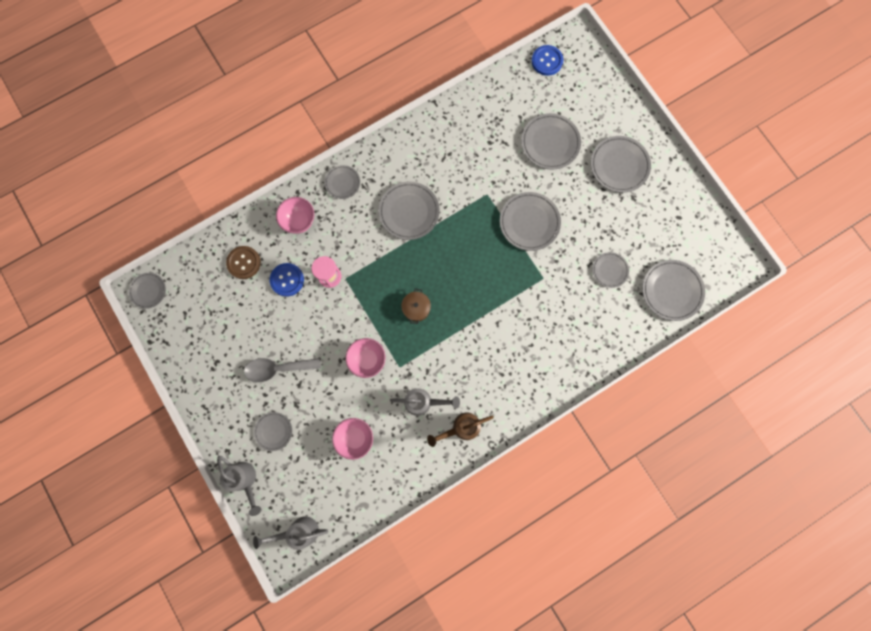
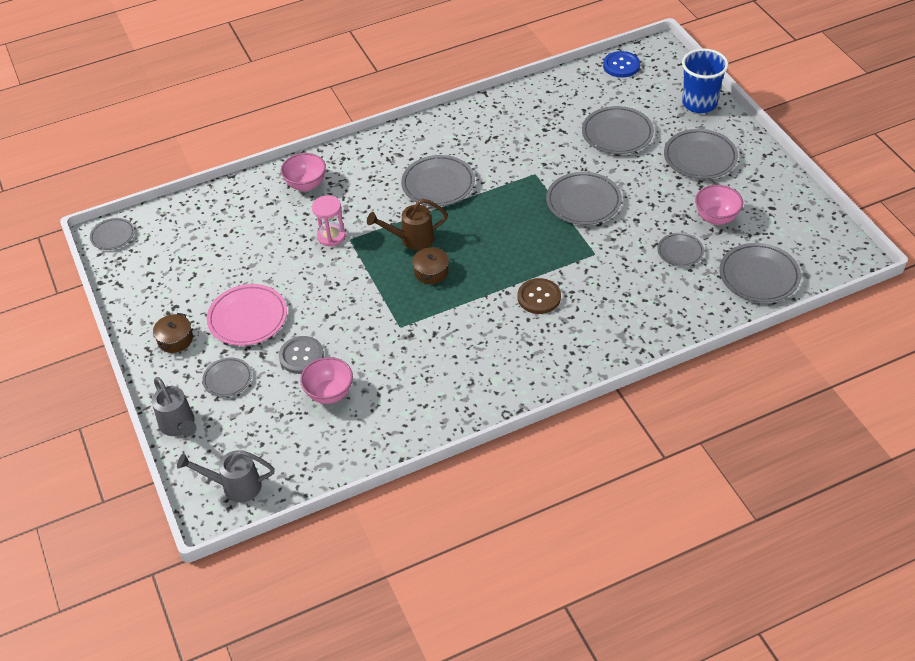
camera: 10 degrees right, 30 degrees down
brown button [226,246,261,279] -> brown button moved to [518,278,561,314]
grey spoon [244,358,321,382] -> pink plate [206,284,287,346]
blue button [270,263,304,297] -> none
grey plate [325,165,360,199] -> none
pink bowl [346,338,386,378] -> pink bowl moved to [695,185,743,225]
grey watering can [390,388,460,416] -> none
brown watering can [427,413,494,447] -> brown watering can moved to [367,199,448,250]
none -> brown pot [153,313,193,353]
none -> grey button [279,336,324,374]
none -> blue cup [682,49,729,113]

